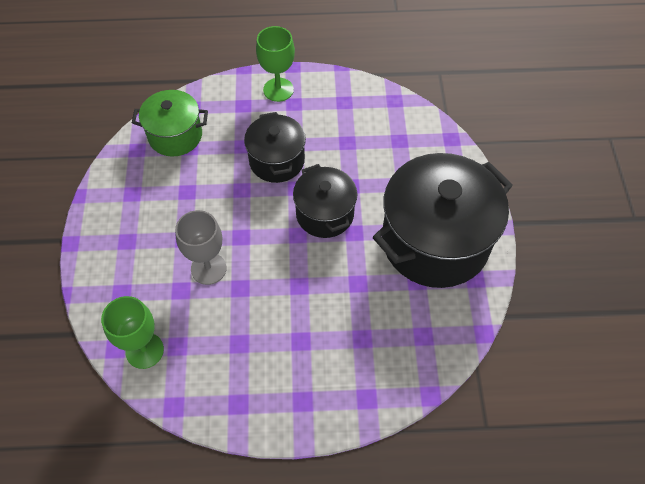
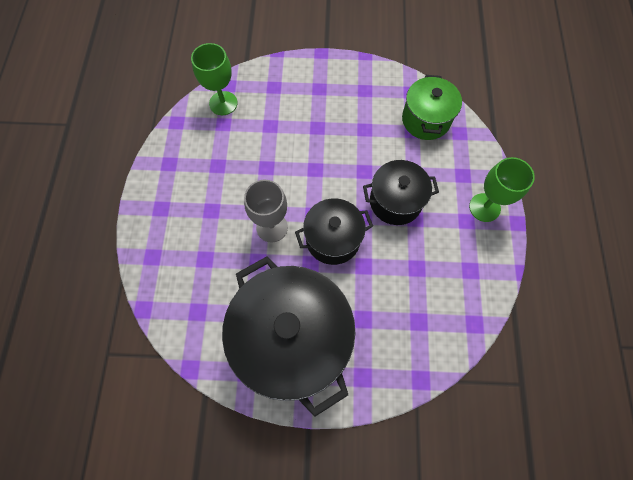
camera: 95 degrees right, 10 degrees up
grey goblet [175,210,226,285] -> grey goblet moved to [244,180,288,242]

